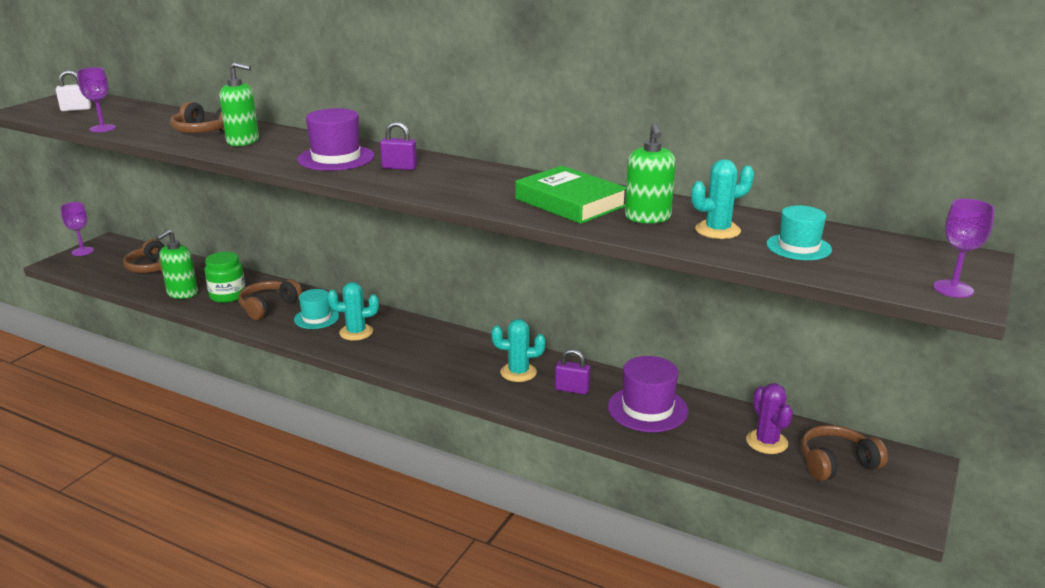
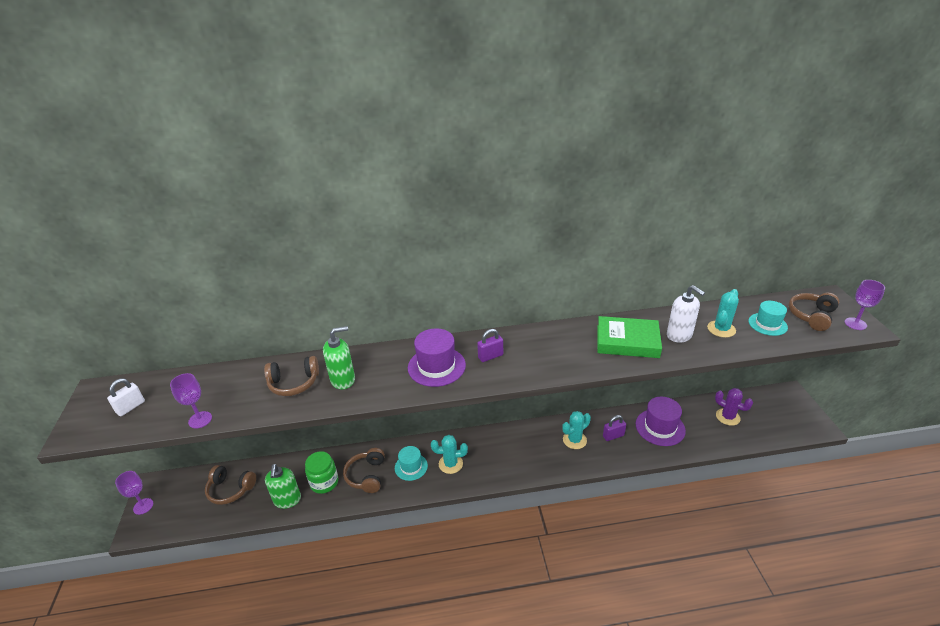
camera: 35 degrees left, 10 degrees up
turquoise cactus [327,282,379,341] -> turquoise cactus turned 45 degrees clockwise [431,435,468,474]
green soap dispenser [625,123,676,224] -> white soap dispenser [667,285,705,343]
brown headphones [801,425,888,481] -> brown headphones moved to [788,293,839,331]

